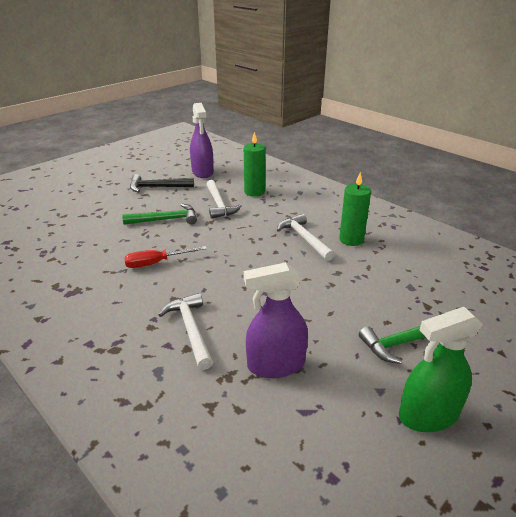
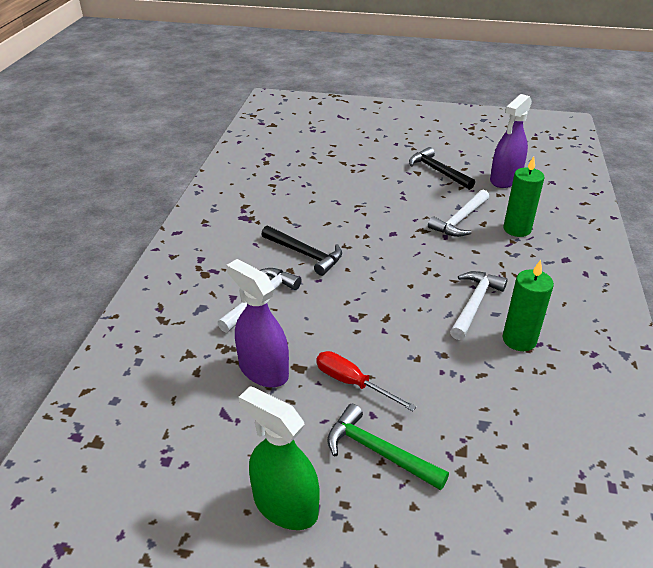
camera: 55 degrees right, 5 degrees up
green hammer [122,204,197,225] -> none
red screwdriver [124,246,207,268] -> red screwdriver moved to [316,351,416,411]
none -> black hammer [261,226,342,276]

